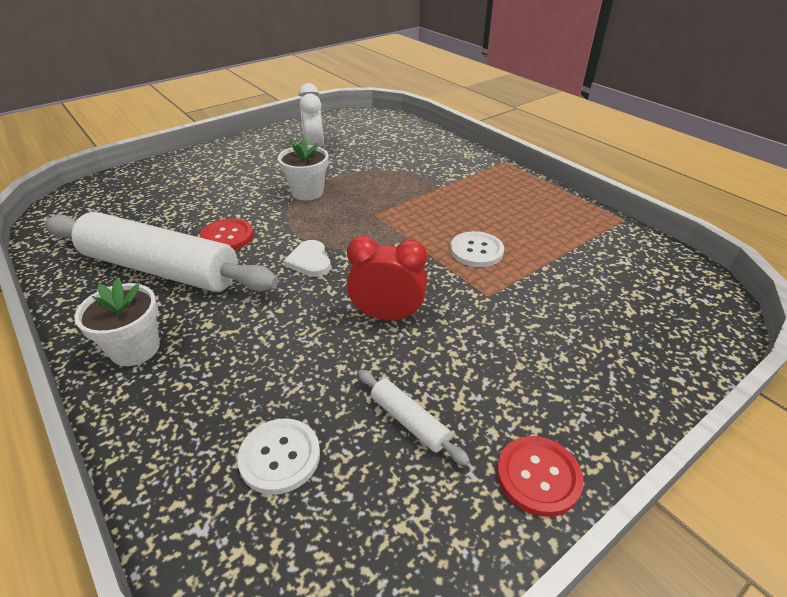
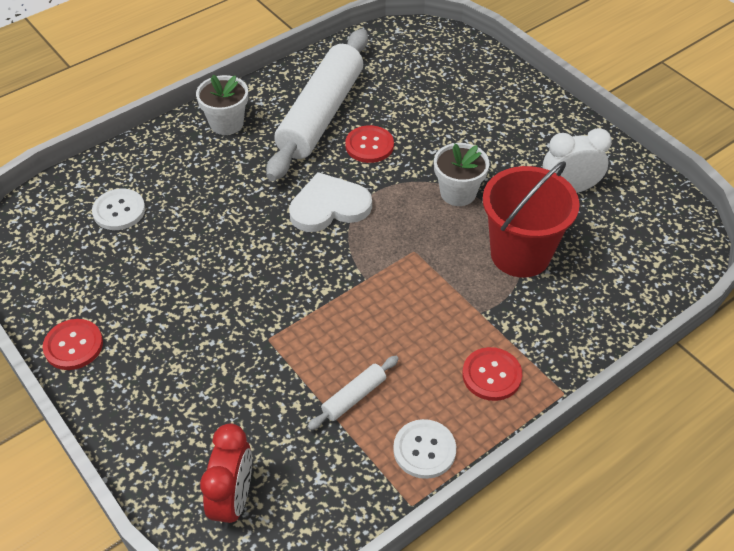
camera: 90 degrees right, 10 degrees up
white heart [284,240,331,277] -> white heart [289,172,372,232], size x1.66
red clock [347,236,427,321] -> red clock moved to [200,423,252,529]
white rolling pin [358,370,470,466] -> white rolling pin moved to [307,356,399,430]
white button [450,231,504,267] -> white button moved to [393,419,456,479]
none -> red button [462,347,522,401]
none -> red bucket [483,161,580,278]

